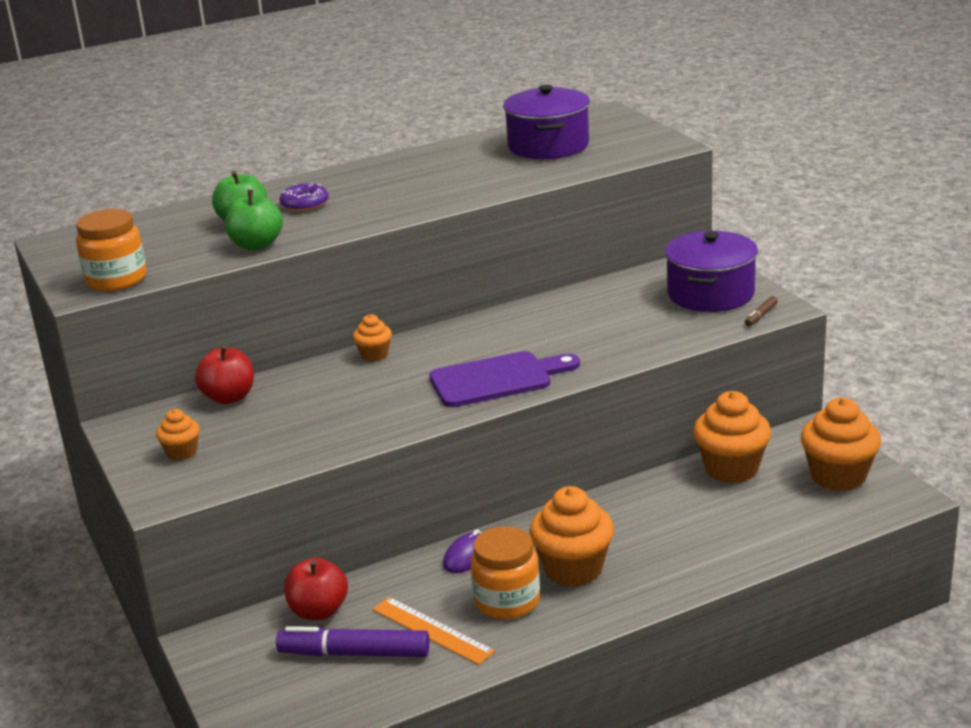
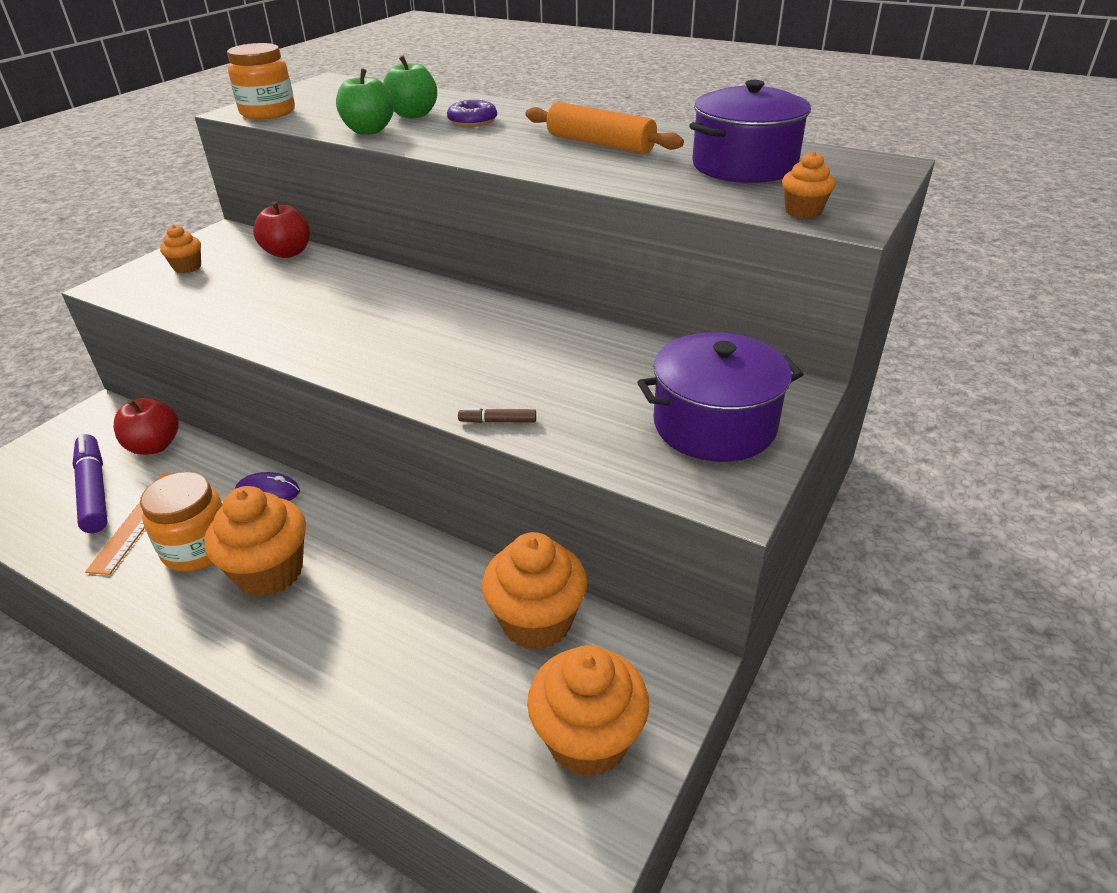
camera: 55 degrees right, 10 degrees up
orange cupcake [353,314,392,362] -> orange cupcake moved to [782,151,836,219]
purple cutting board [429,351,580,407] -> none
brown marker [745,296,778,326] -> brown marker moved to [458,408,536,423]
none -> orange rolling pin [525,102,684,154]

